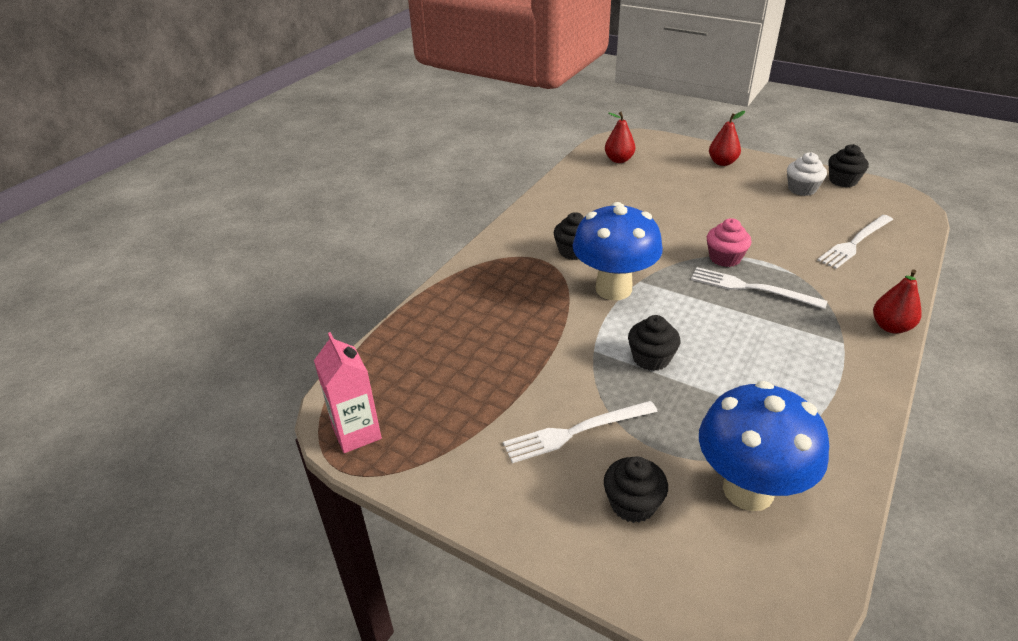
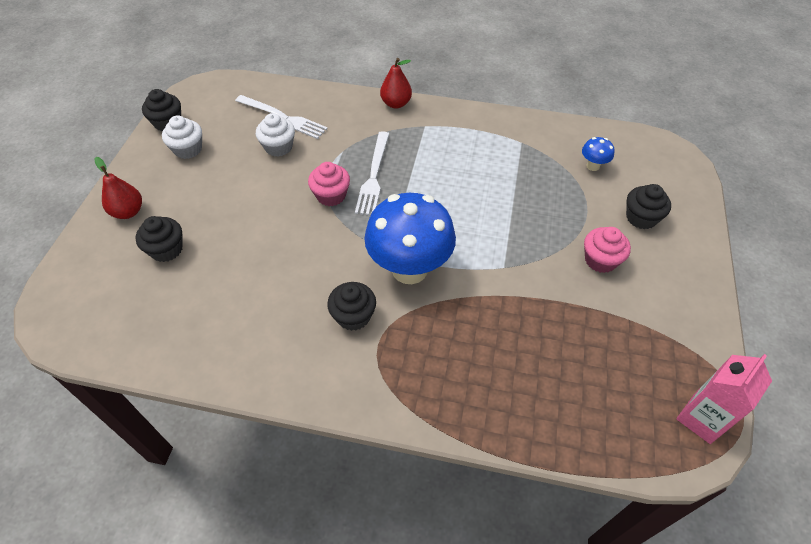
camera: 110 degrees left, 15 degrees up
white fork [503,401,658,463] -> pink cupcake [584,227,631,273]
red pear [605,112,635,163] -> none
black cupcake [628,315,680,371] -> black cupcake moved to [136,216,183,262]
blue mushroom [699,381,829,511] -> blue mushroom [582,137,615,171], size x0.42
none -> white cupcake [256,113,295,157]

